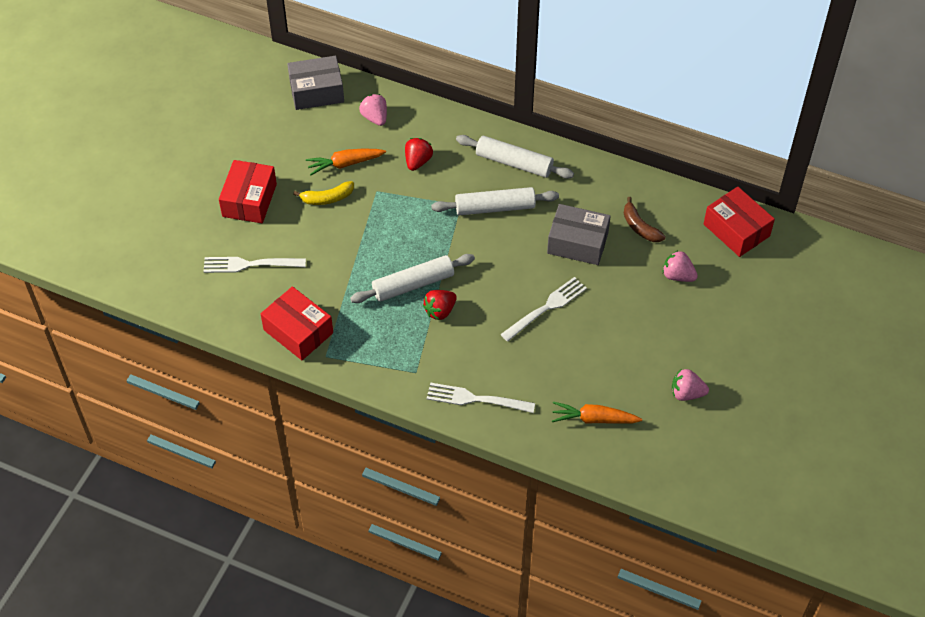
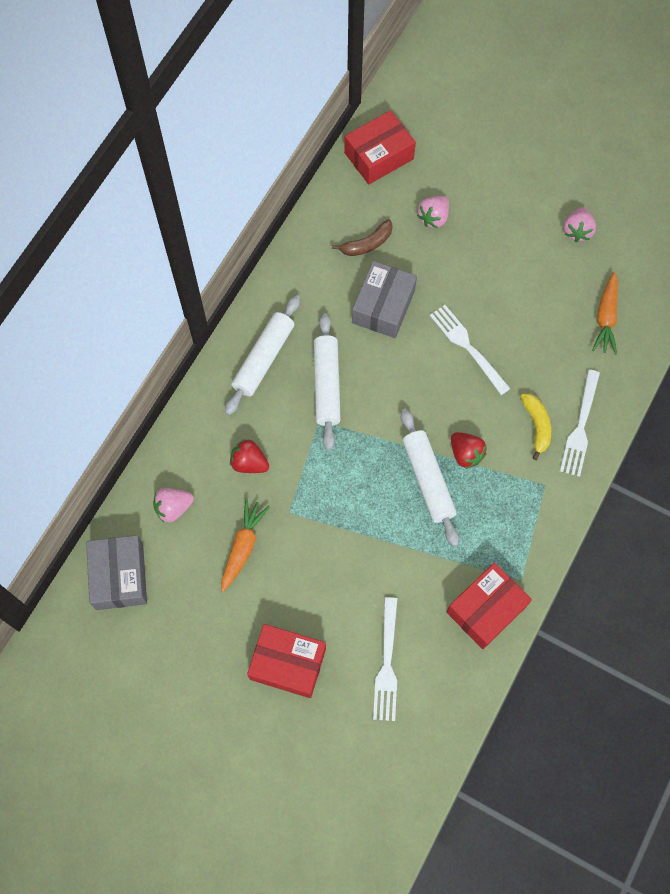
camera: 85 degrees left, 15 degrees up
yellow banana [293,181,354,205] -> yellow banana moved to [520,393,551,460]
orange carrot [306,148,386,175] -> orange carrot turned 150 degrees counterclockwise [221,498,270,592]

